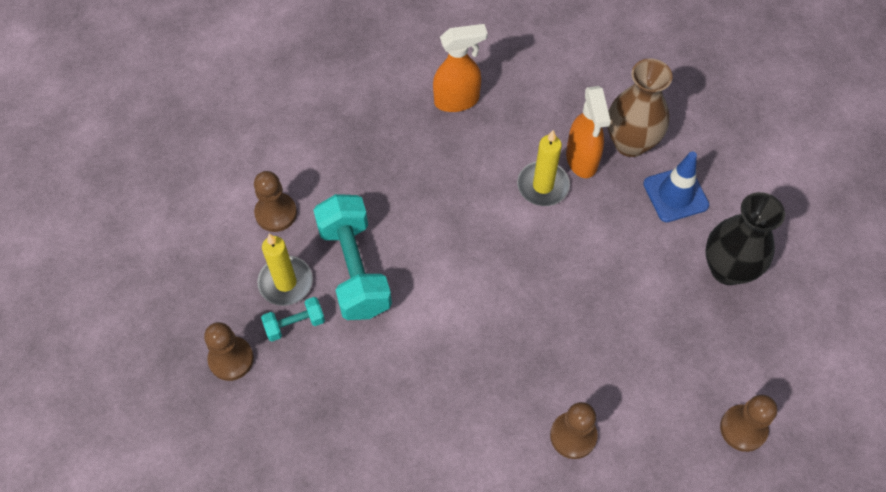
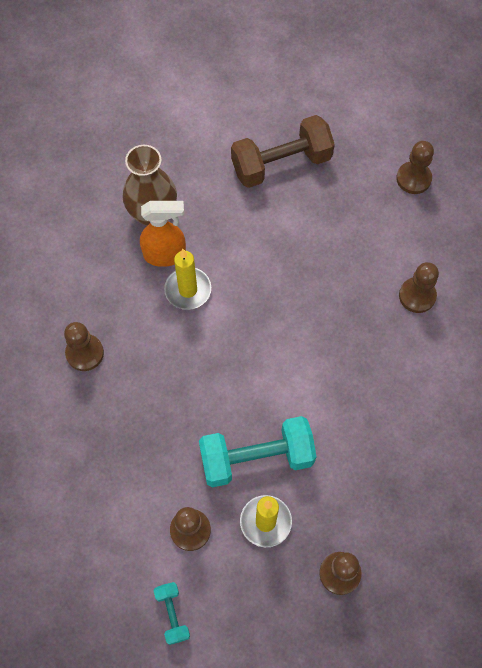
camera: 85 degrees left, 5 degrees up
turquoise dumbbell [261,297,325,341] -> turquoise dumbbell moved to [154,582,190,645]
orange spray bottle [433,24,488,112] -> brown pawn [64,322,104,371]
blue traffic cone [643,152,709,222] -> none
black vase [705,192,785,285] -> brown dumbbell [231,115,335,188]

